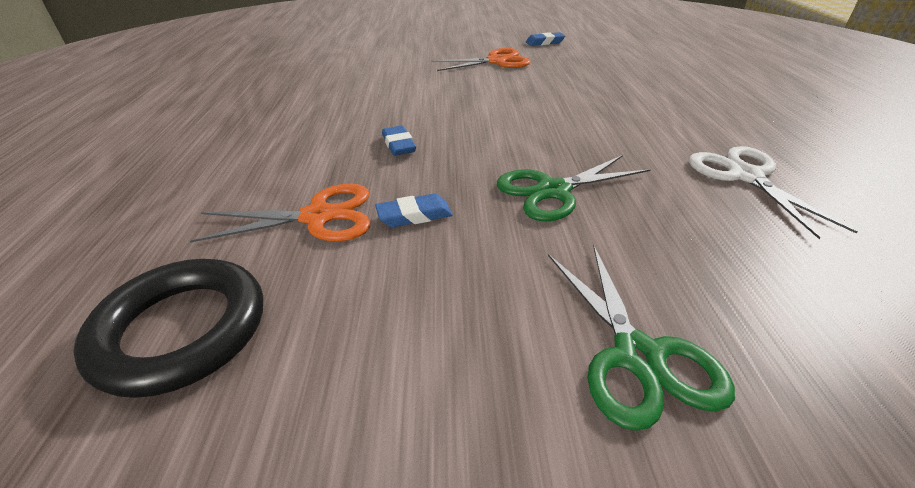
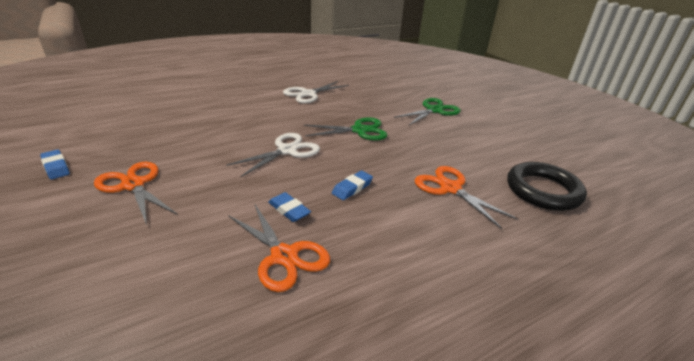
camera: 120 degrees left, 5 degrees down
blue eraser [375,194,453,227] -> blue eraser moved to [268,192,311,222]
green scissors [497,155,651,222] -> green scissors turned 45 degrees counterclockwise [304,117,388,141]
none -> white scissors [226,133,320,177]
none -> orange scissors [228,204,330,292]

